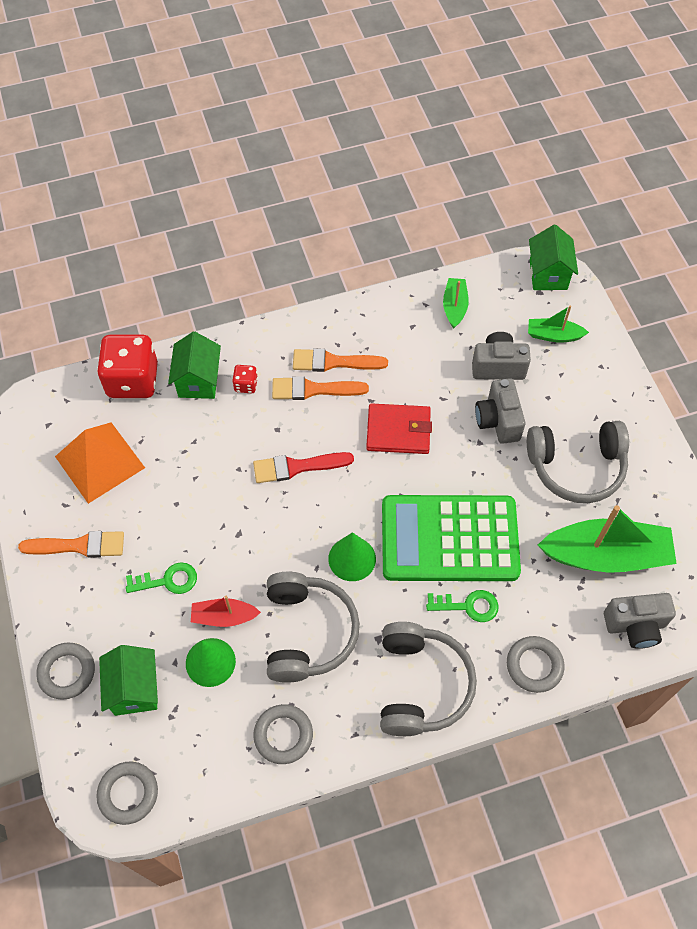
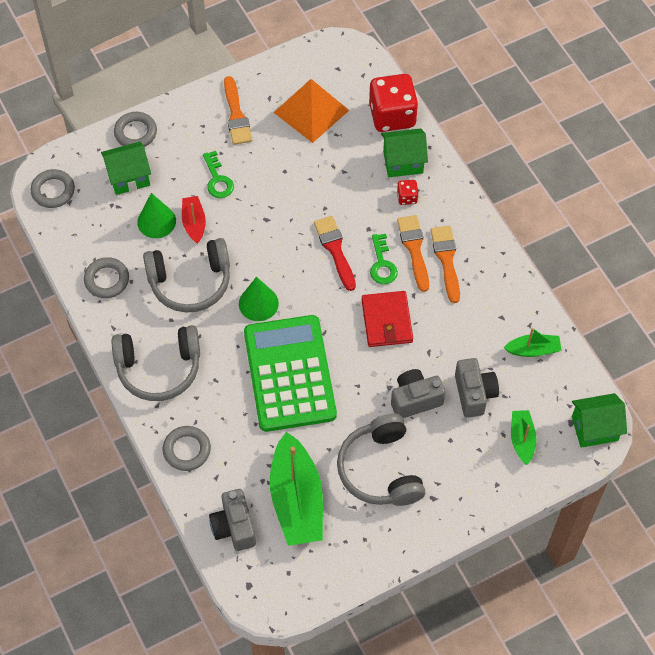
camera: 80 degrees right, 0 degrees up
green key [426,590,499,622] -> green key moved to [370,234,398,284]

